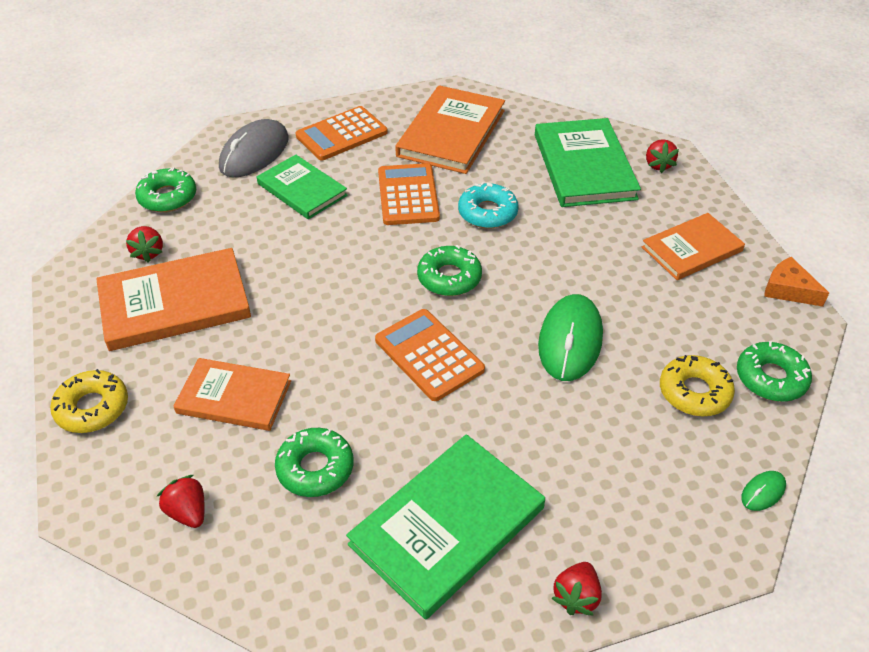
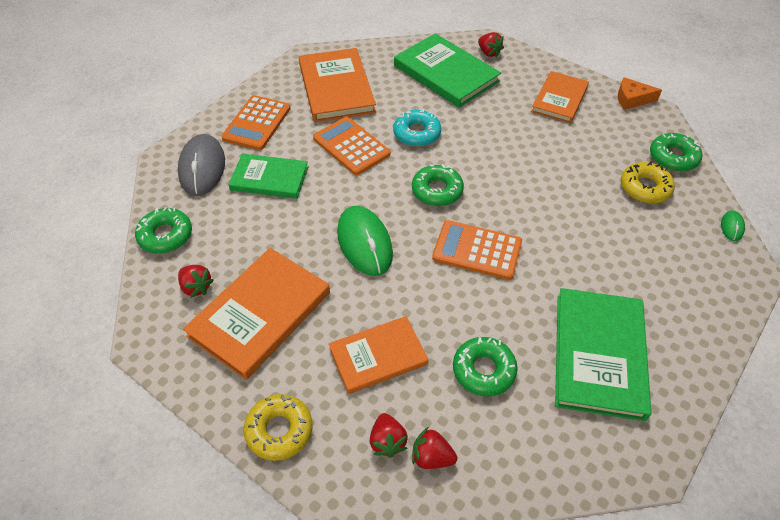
camera: 35 degrees left, 5 degrees up
green mouse [538,294,603,381] -> green mouse moved to [337,206,393,276]
red strawberry [551,562,602,616] -> red strawberry moved to [370,413,408,458]

